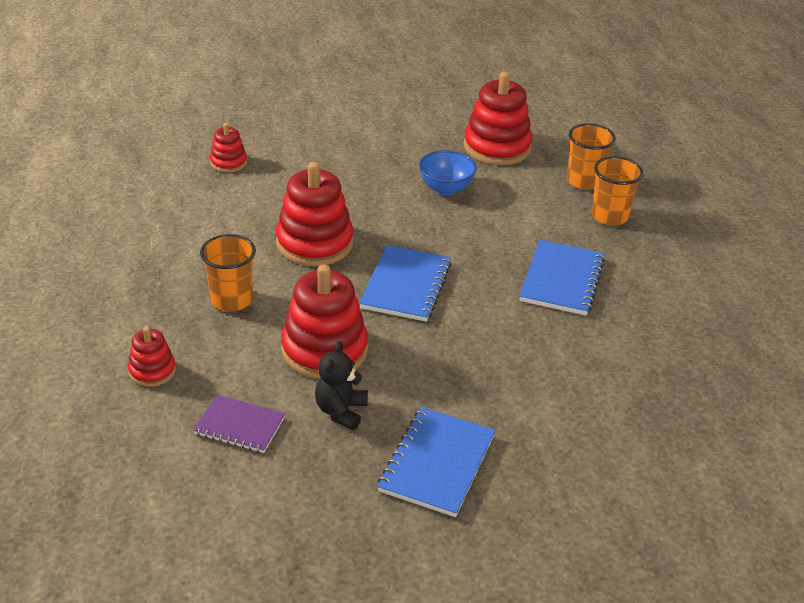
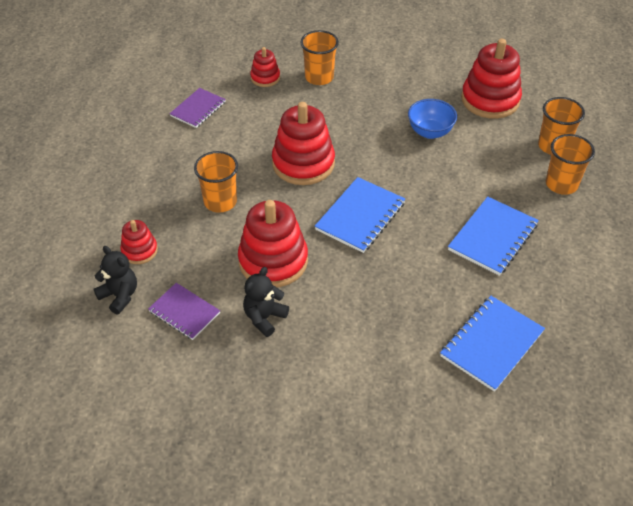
camera: 20 degrees right, 10 degrees up
blue notebook [377,407,495,517] -> blue notebook moved to [440,296,545,392]
none -> black teddy bear [93,246,137,314]
none -> purple notebook [169,88,226,128]
none -> orange cup [300,30,339,85]

